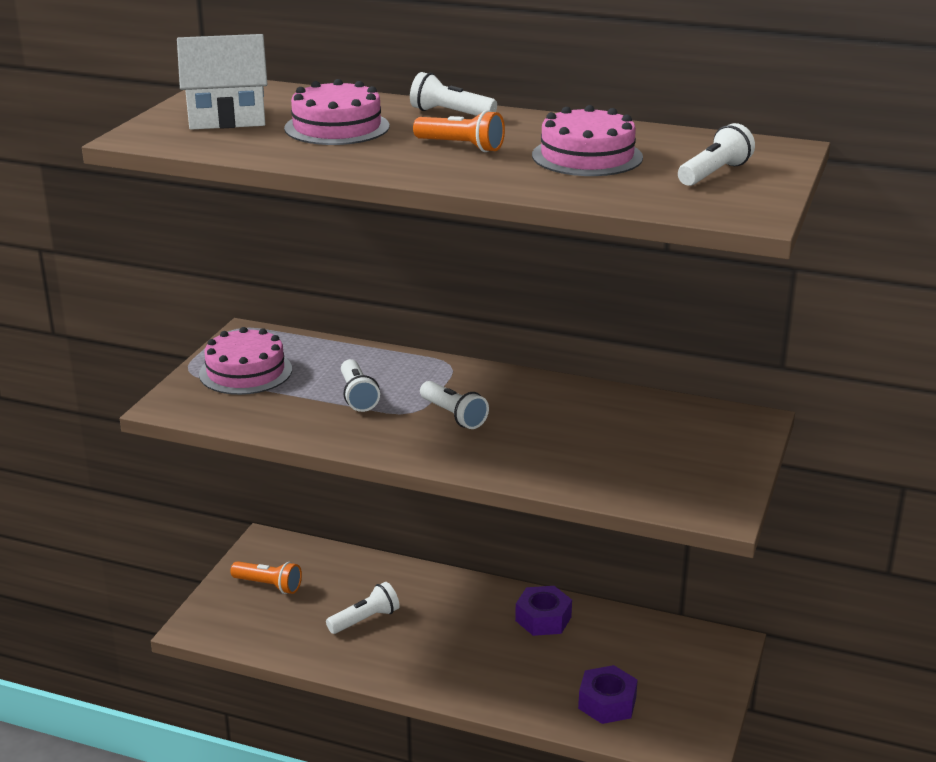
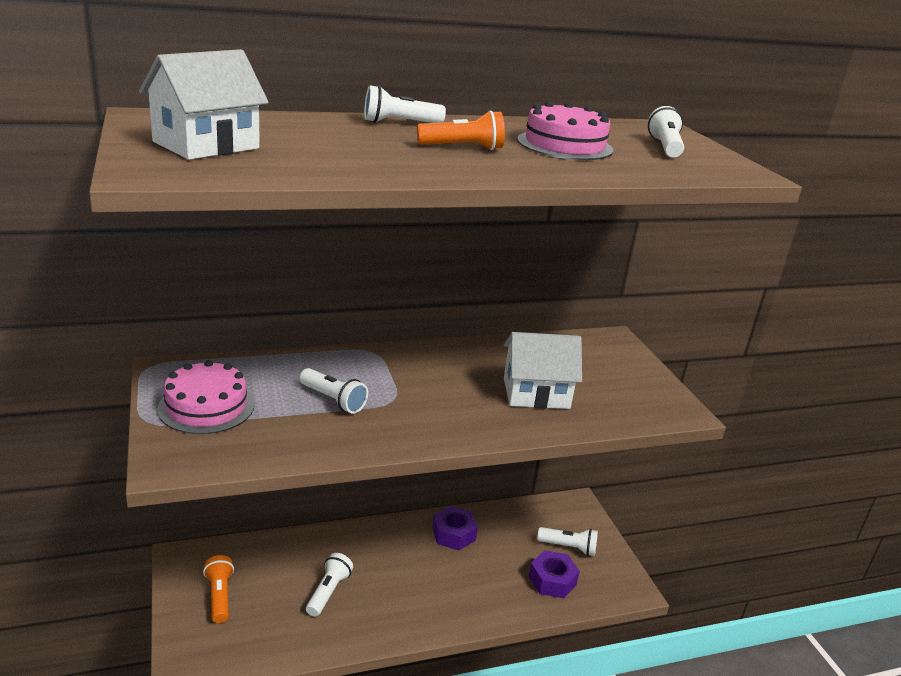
camera: 40 degrees left, 0 degrees up
orange flashlight [230,561,302,594] -> orange flashlight turned 90 degrees counterclockwise [203,555,234,623]
pink cake [284,79,389,145] -> none
white flashlight [420,381,489,429] -> white flashlight moved to [537,527,598,556]
none -> white house [504,332,582,409]

